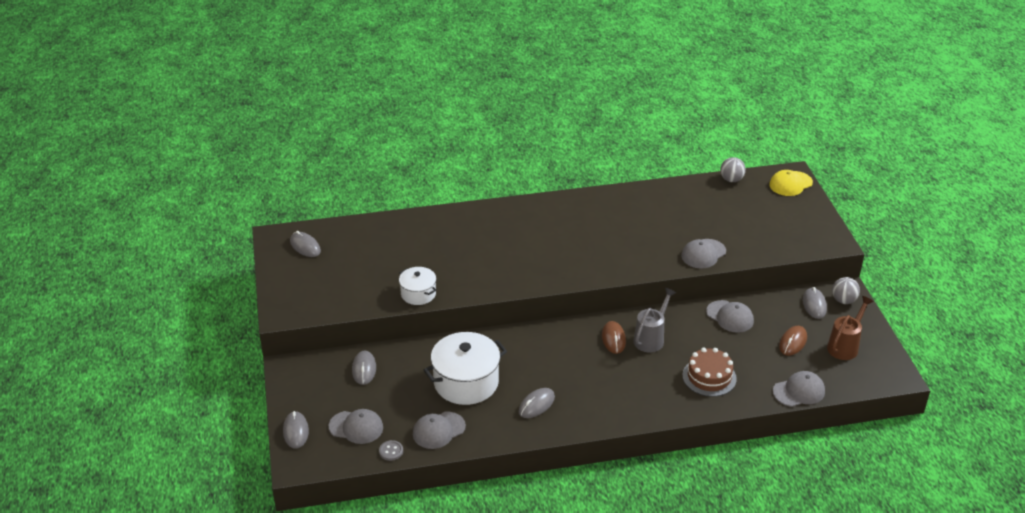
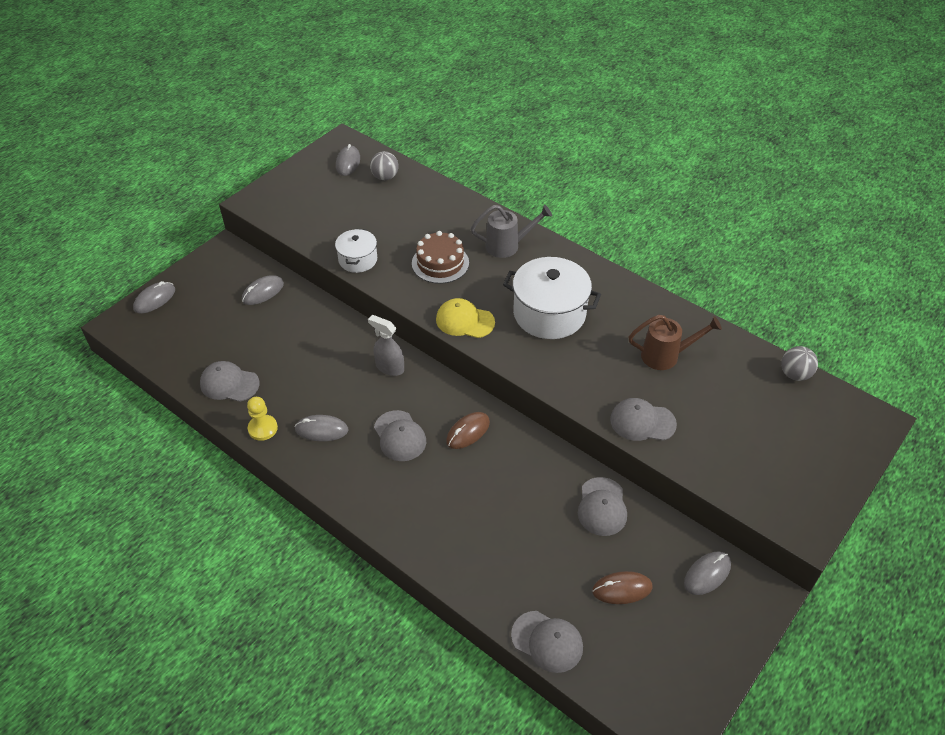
camera: 50 degrees right, 10 degrees up
grey cap [329,409,383,444] -> grey cap moved to [374,410,426,461]
grey button [379,440,403,461] -> none
white pot [424,332,507,405] -> white pot moved to [503,257,601,339]
grey watering can [633,288,676,352] -> grey watering can moved to [471,205,552,258]
brown cake [682,348,737,397] -> brown cake moved to [412,231,469,284]
yellow cap [769,170,813,196] -> yellow cap moved to [436,298,495,338]
brown watering can [827,296,874,360] -> brown watering can moved to [629,315,722,370]
grey ball [832,277,860,304] -> grey ball moved to [370,151,399,180]
none -> yellow pawn [247,397,278,441]
none -> grey spray bottle [368,315,404,376]

